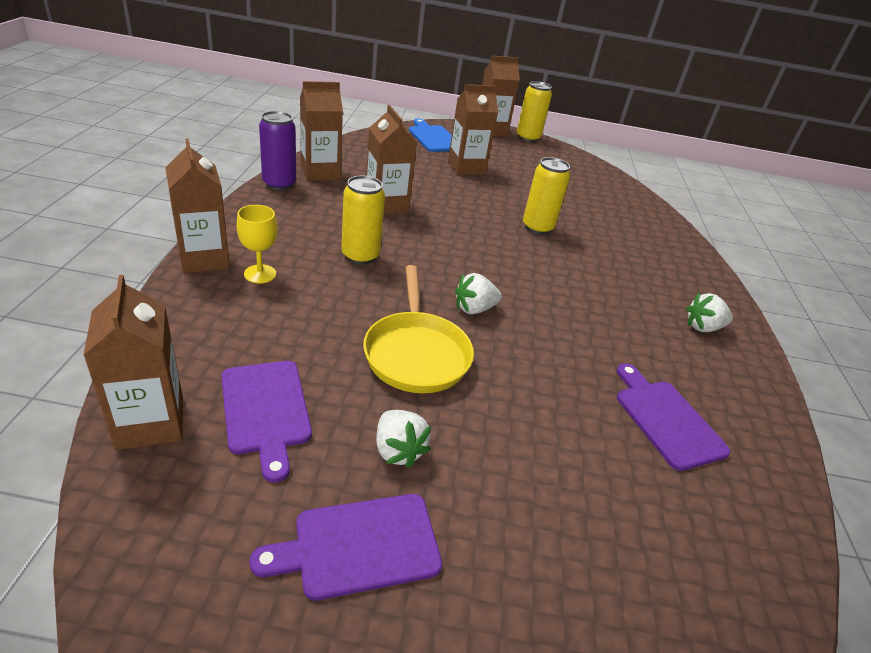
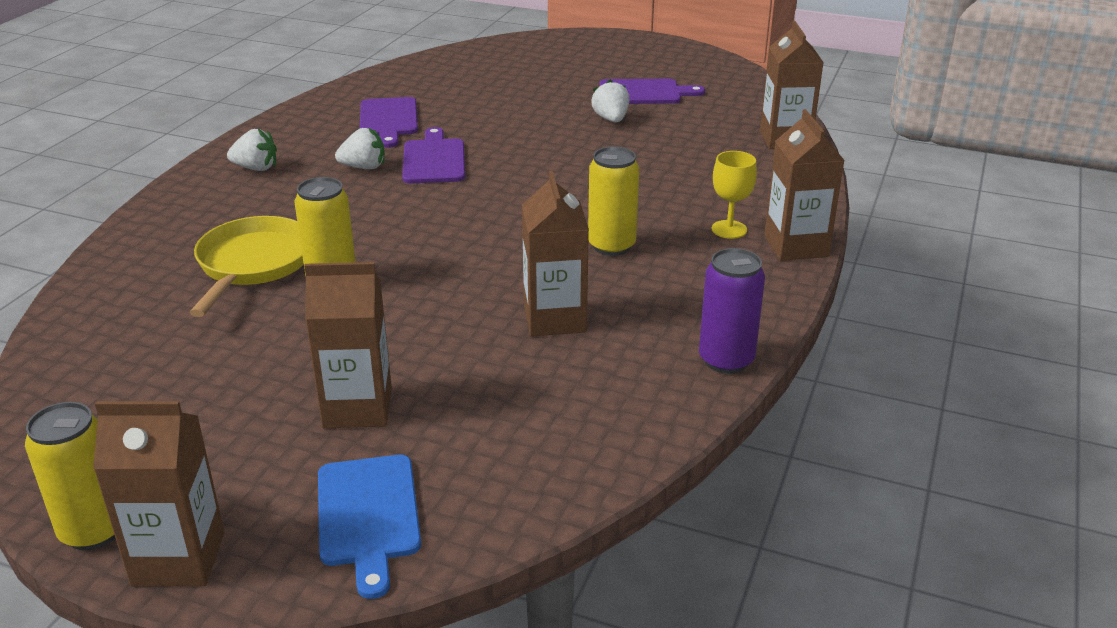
camera: 160 degrees left, 5 degrees down
purple cutting board [221,361,312,482] -> purple cutting board moved to [402,127,465,183]
brown carton [300,81,343,181] -> none
yellow pan [363,265,474,393] -> yellow pan moved to [189,216,304,317]
white strawberry [455,273,502,314] -> white strawberry moved to [335,127,385,169]

